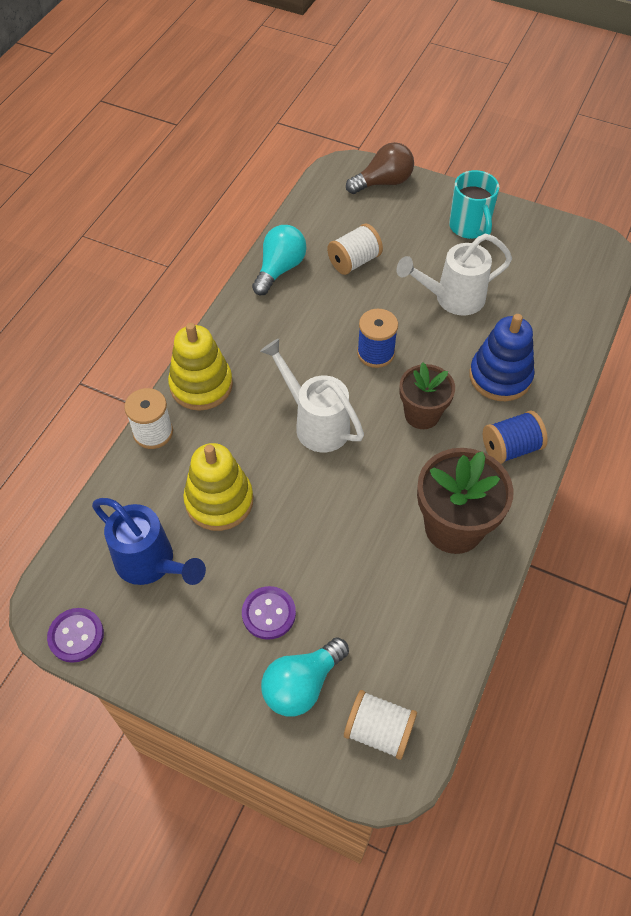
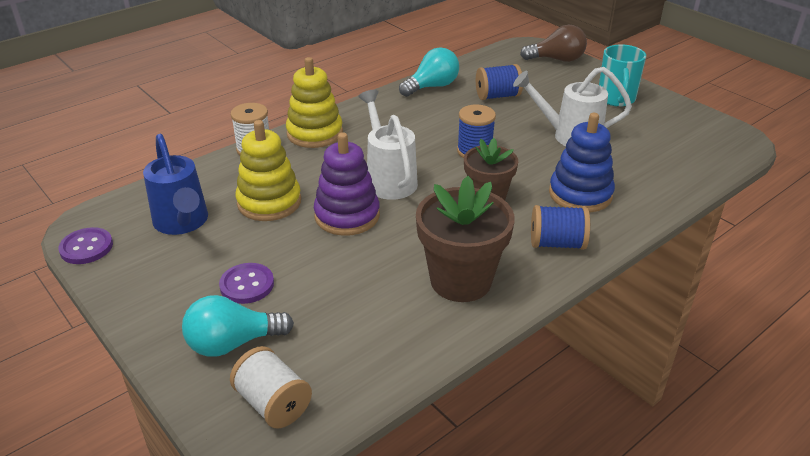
camera: 25 degrees right, 20 degrees down
white spool [327,224,383,275] -> blue spool [476,64,523,100]
none -> purple stacking toy [314,132,380,236]

